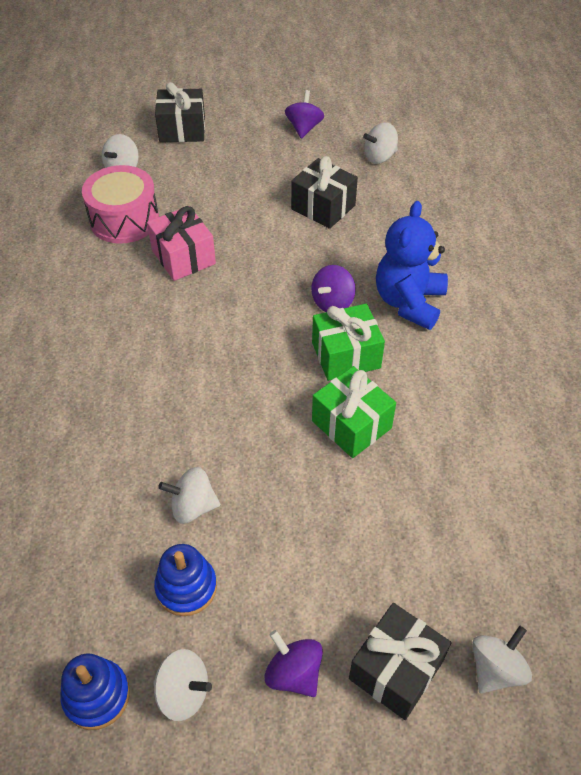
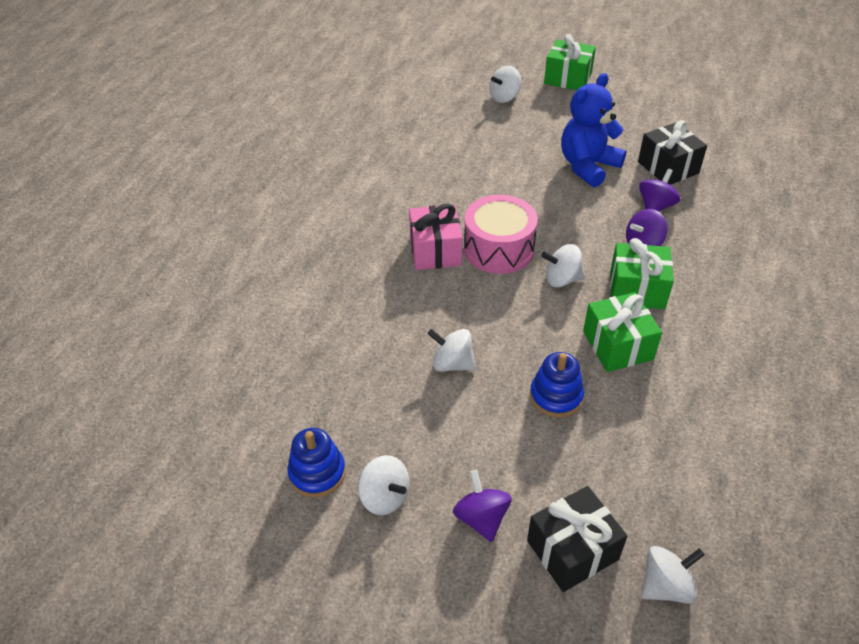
camera: 25 degrees right, 5 degrees down
pink drum [82,165,159,244] -> pink drum moved to [464,195,538,274]
pink gift [147,206,216,281] -> pink gift moved to [409,203,462,270]
blue stacking toy [154,544,217,616] -> blue stacking toy moved to [530,352,584,417]
black gift [155,82,205,143] -> green gift [544,34,596,90]
purple spinning top [285,90,324,139] -> purple spinning top moved to [639,169,680,211]
white spinning top [363,122,398,164] -> white spinning top moved to [541,244,585,288]
blue teddy bear [376,201,448,330] -> blue teddy bear moved to [561,73,627,187]

